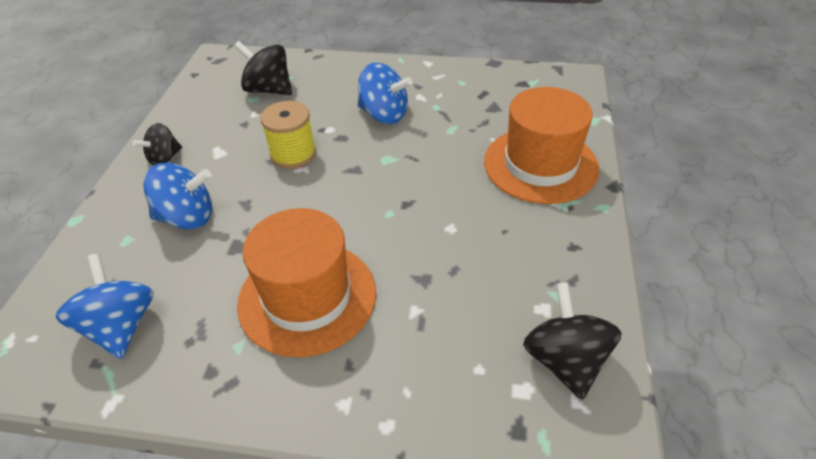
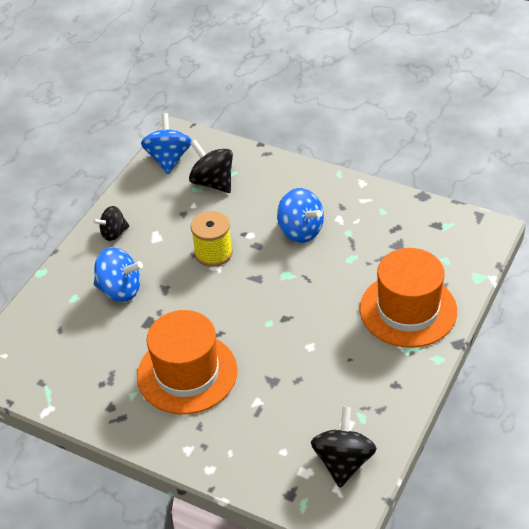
camera: 20 degrees right, 0 degrees up
blue spinning top [56,254,154,359] -> blue spinning top moved to [141,113,192,174]

